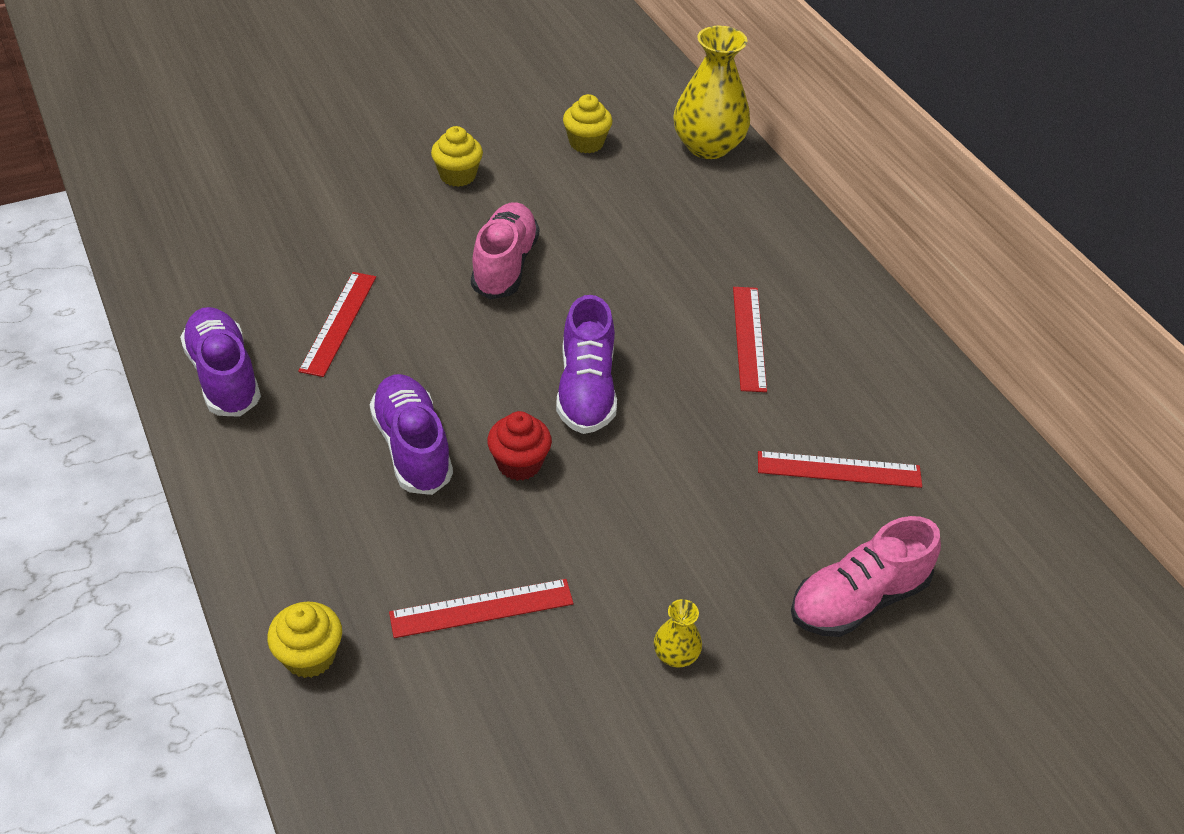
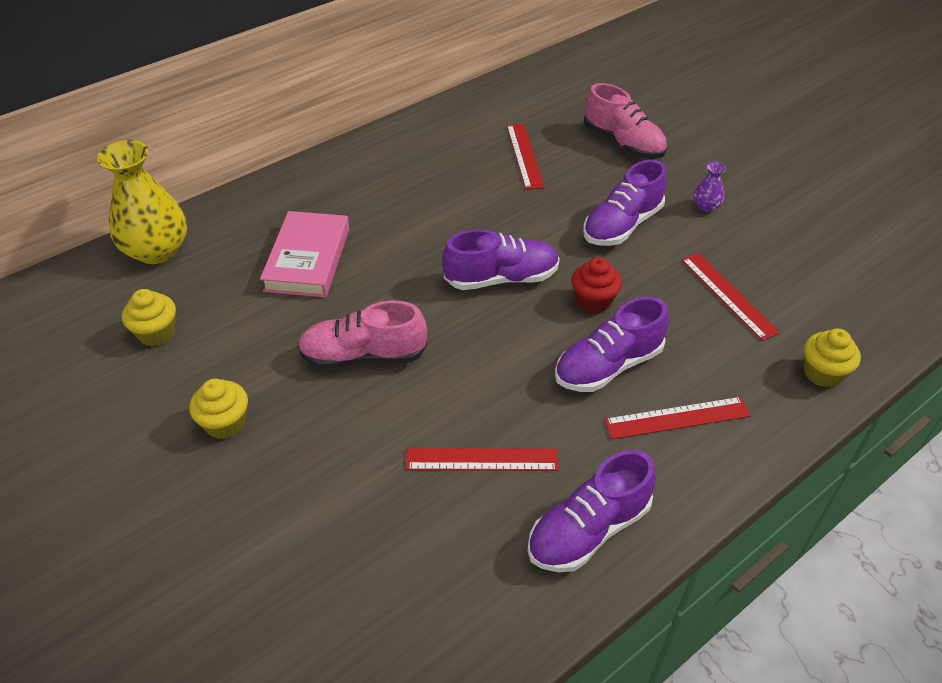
camera: 100 degrees left, 0 degrees up
yellow vase [654,599,702,668] -> purple vase [694,162,726,212]
red ruler [733,287,767,392] -> red ruler moved to [604,397,751,439]
none -> pink book [260,211,349,298]
none -> purple shoe [583,160,667,246]

